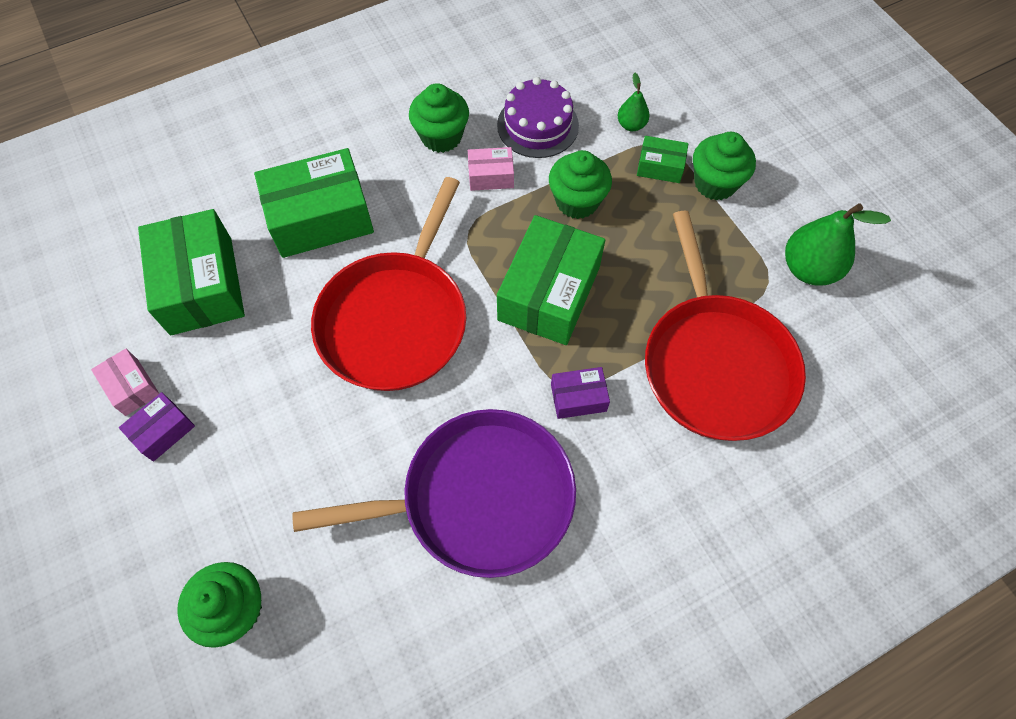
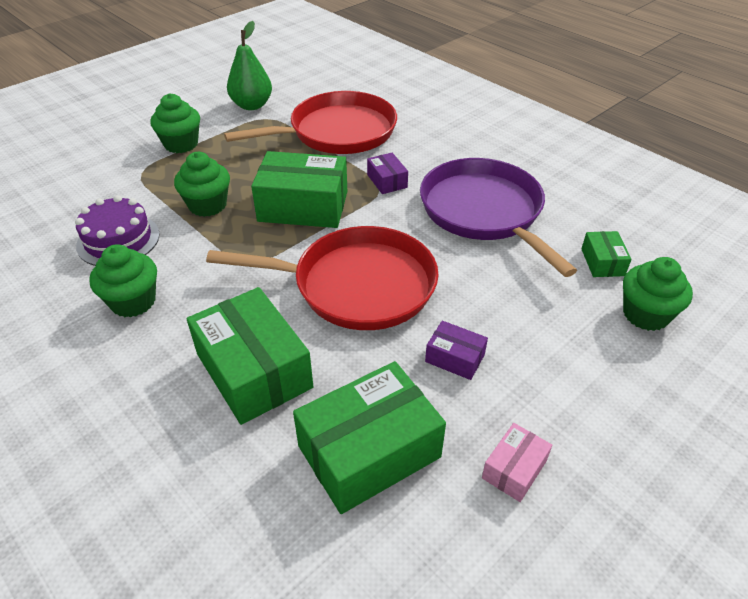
camera: 105 degrees left, 20 degrees down
purple box [119,392,195,462] -> purple box moved to [425,321,488,380]
pink box [468,147,514,191] -> none
green pear [618,73,650,131] -> none
green box [637,136,688,183] -> green box moved to [581,231,632,277]

